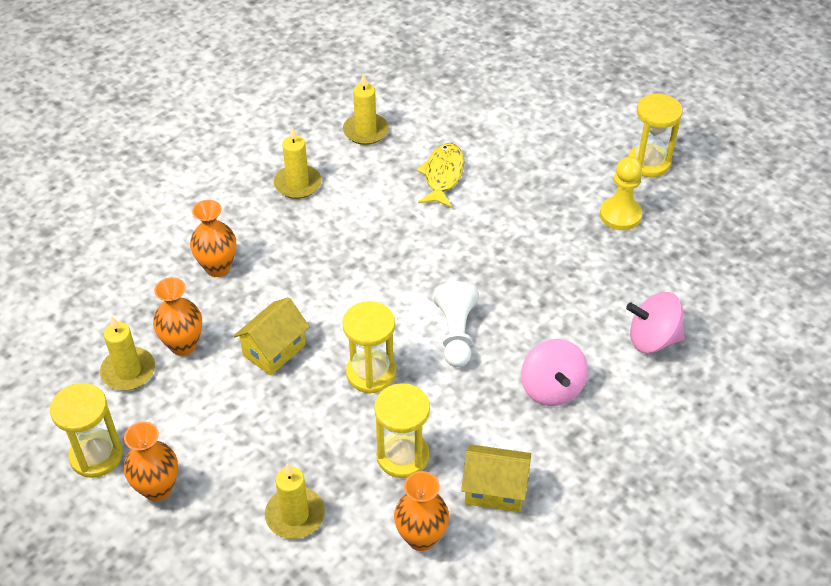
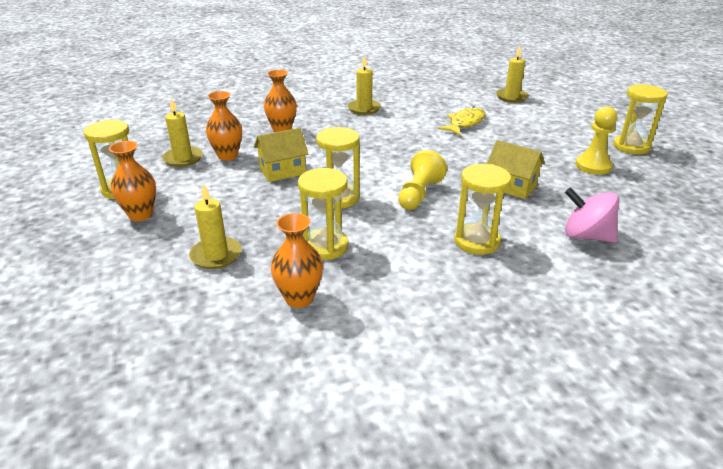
camera: 25 degrees right, 15 degrees down
yellow candle [343,73,389,145] -> yellow candle moved to [496,46,529,103]
white pawn [433,282,479,367] -> yellow pawn [398,150,447,210]
yellow house [461,444,531,512] -> yellow house moved to [487,140,545,199]
pink spinning top [521,339,588,406] -> yellow hourglass [454,164,511,255]

